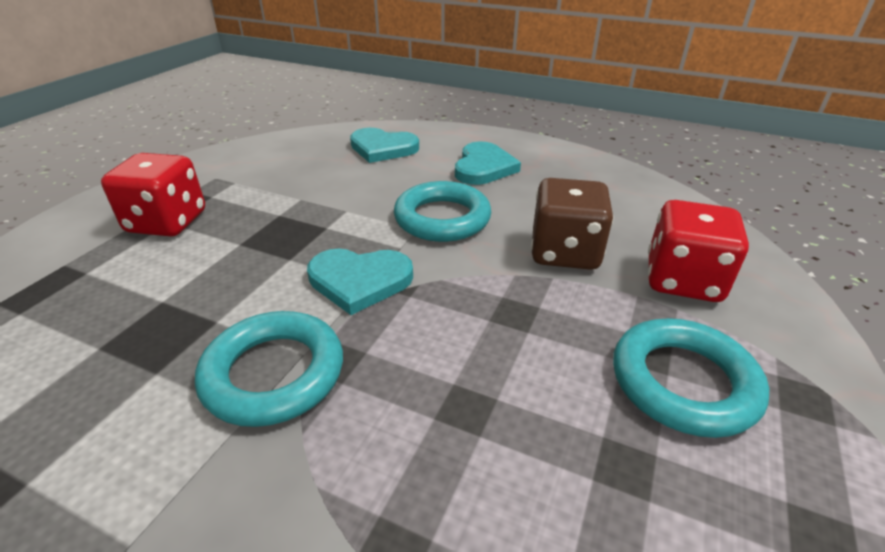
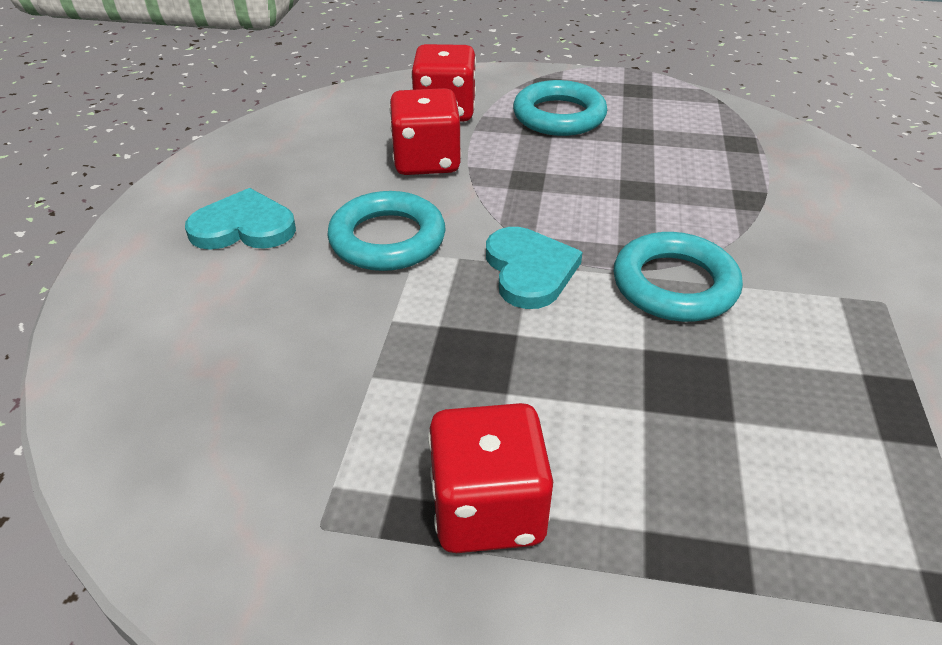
camera: 105 degrees left, 5 degrees up
turquoise heart [350,128,419,163] -> none
brown dice [531,178,613,270] -> red dice [389,88,461,175]

